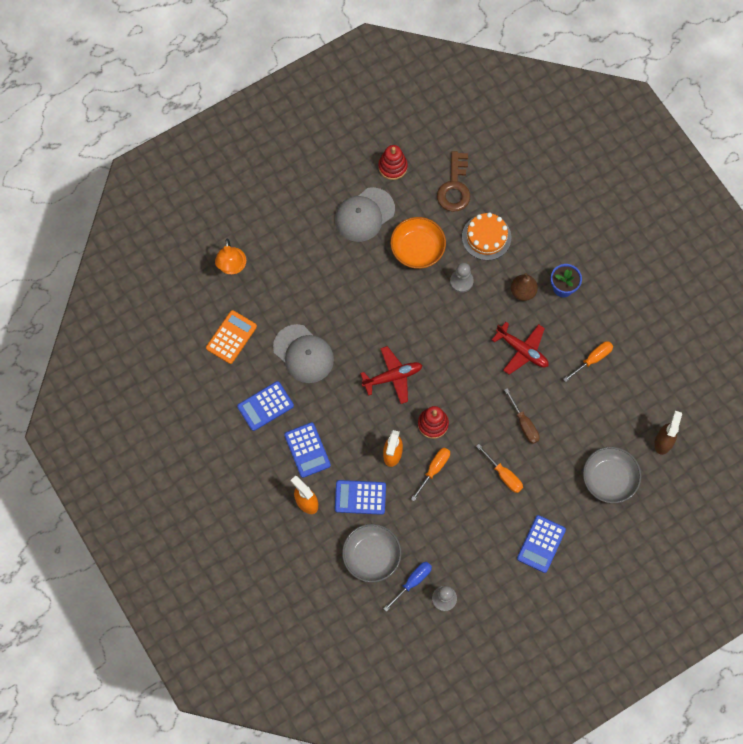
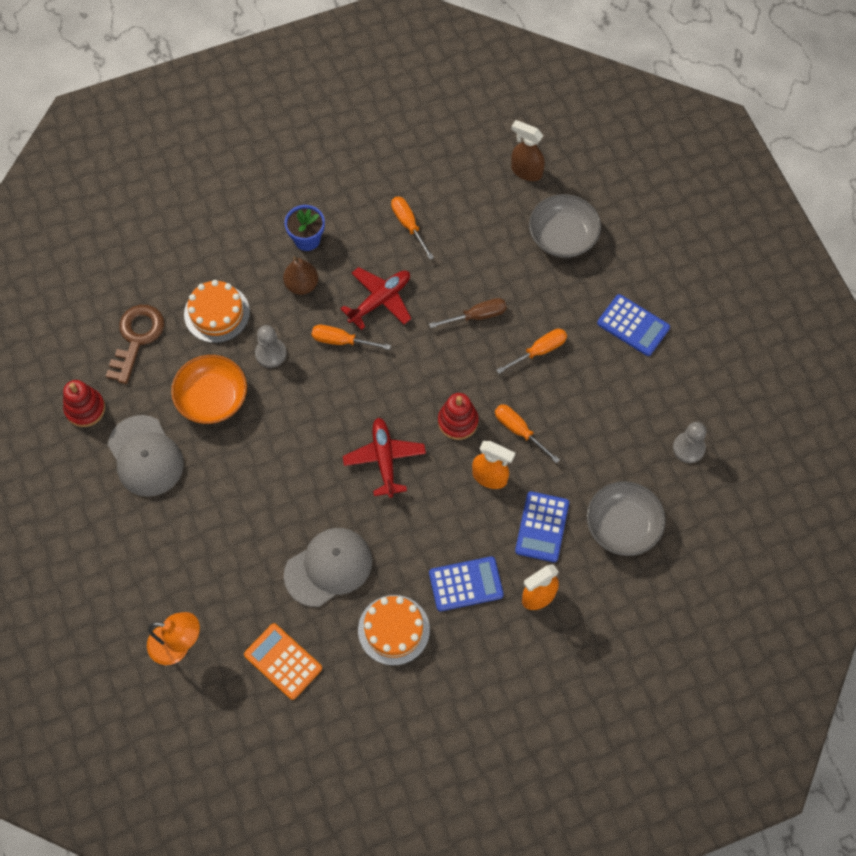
camera: 80 degrees left, 5 degrees down
blue calculator [237,381,294,431] -> orange cake [358,595,430,666]
blue screwdriver [384,562,432,612] -> none
brown key [437,151,470,212] -> brown key turned 90 degrees counterclockwise [106,305,164,384]
none -> orange screwdriver [312,325,391,350]

